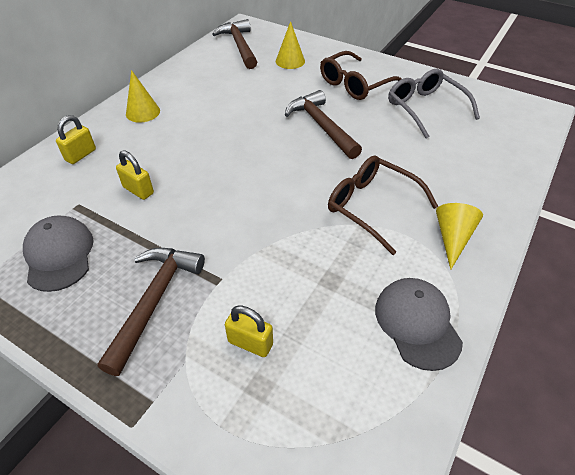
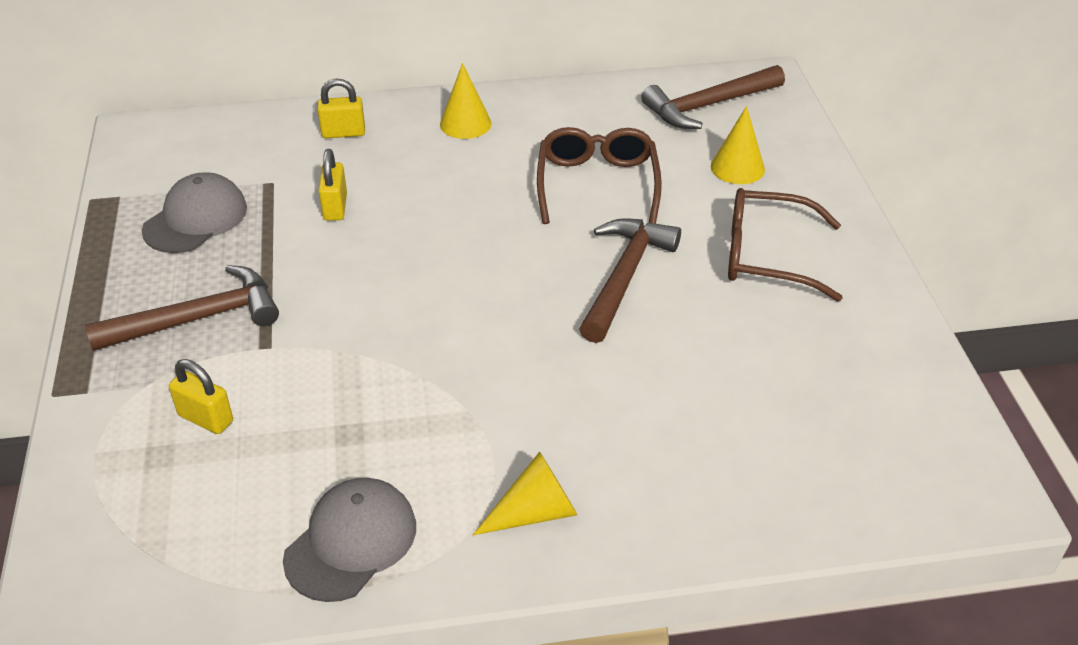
camera: 50 degrees right, 5 degrees down
brown hammer [212,19,257,69] -> brown hammer turned 150 degrees counterclockwise [641,65,785,129]
yellow padlock [225,306,273,357] -> yellow padlock turned 45 degrees counterclockwise [169,359,233,434]
brown glasses [328,155,439,255] -> brown glasses moved to [537,127,662,224]
grey glasses [388,69,480,139] -> none

